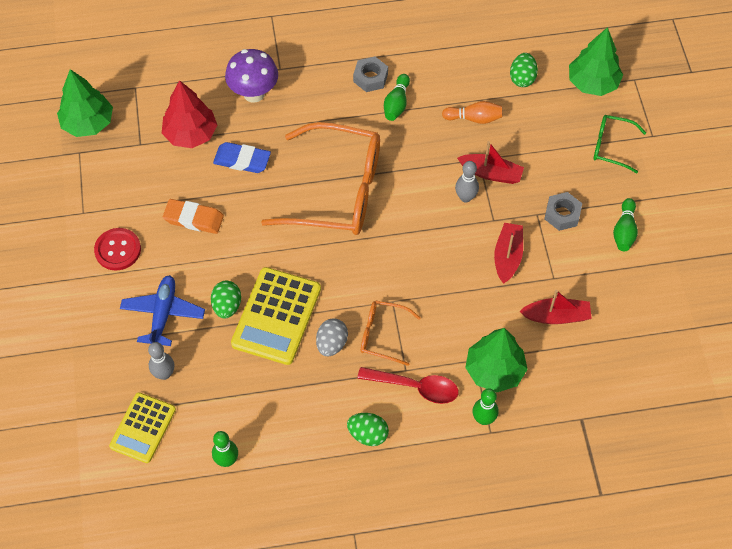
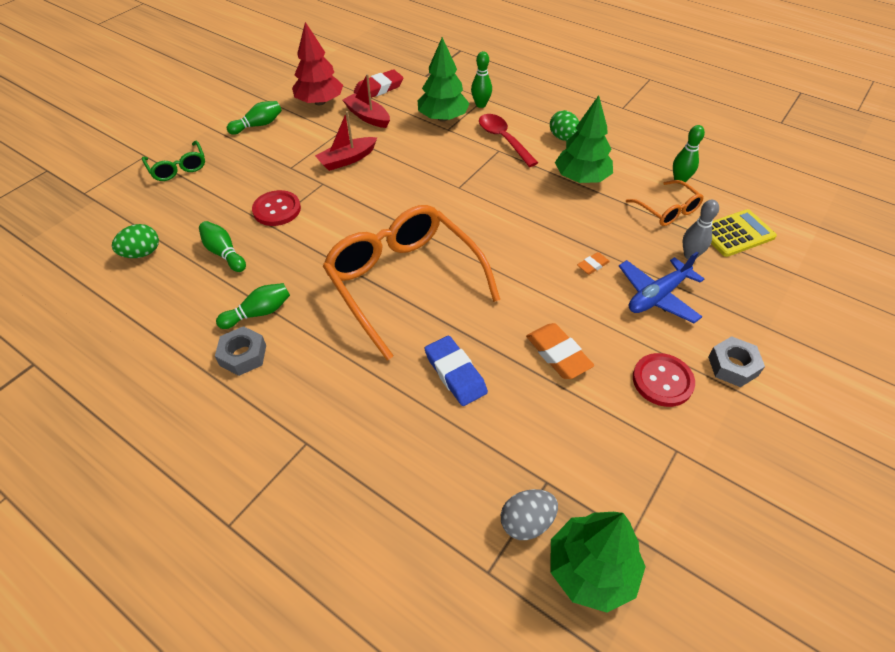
camera: 135 degrees left, 10 degrees down
red tree [162,80,217,148] -> red tree moved to [292,22,343,105]
green egg [211,281,241,318] -> orange eraser [577,252,610,275]
purple mushroom [225,49,278,103] -> none
yellow calculator [231,267,321,365] -> none
grey egg [316,318,348,356] -> grey egg moved to [501,489,558,540]
orange glasses [361,301,421,366] -> orange glasses moved to [626,180,704,226]
orange bowling pin [442,101,502,124] -> green bowling pin [199,221,246,272]
grey bowling pin [455,161,479,203] -> none
red boat [457,141,524,184] -> red button [252,190,301,226]
grey nut [544,192,582,231] -> grey nut moved to [708,336,765,387]
green tree [569,27,623,96] -> green tree moved to [555,95,613,183]
none -> red eraser [354,69,404,98]

